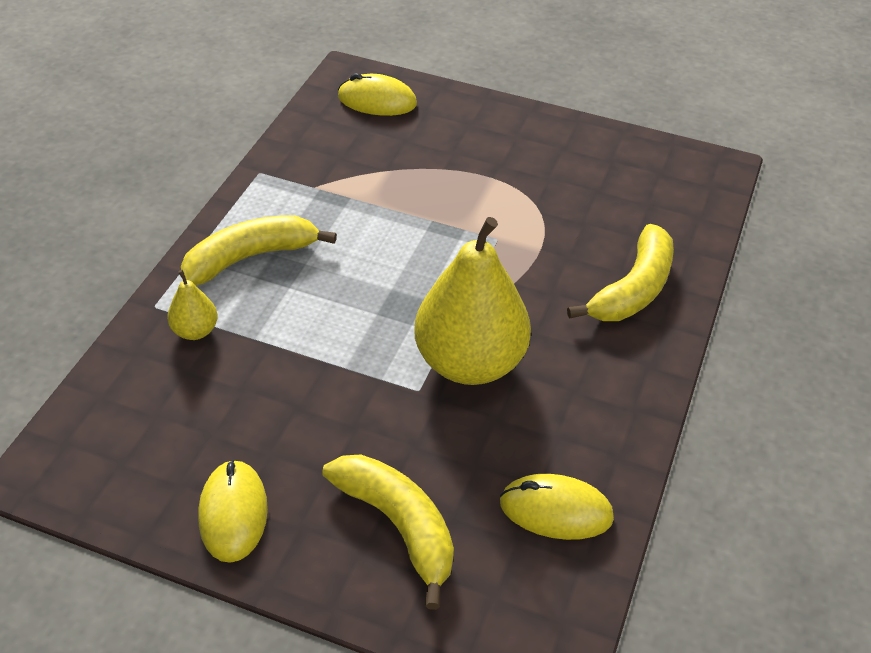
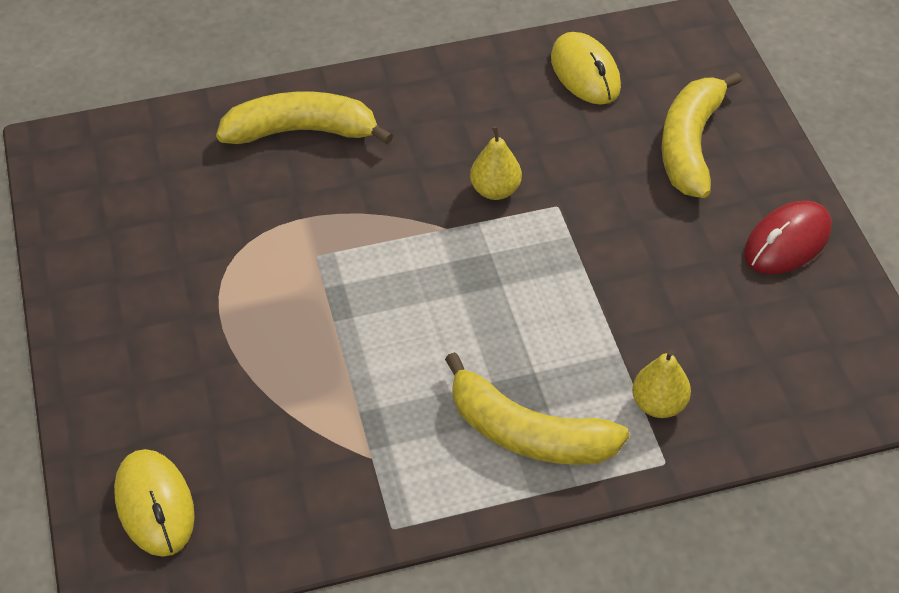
camera: 125 degrees left, 5 degrees up
yellow mouse [198,459,268,563] -> red mouse [744,201,832,274]
yellow pear [414,217,531,385] -> yellow pear [470,126,522,200], size x0.44

